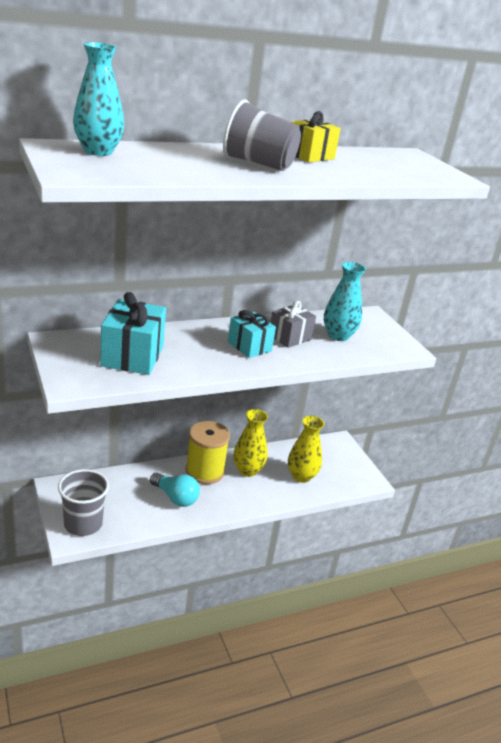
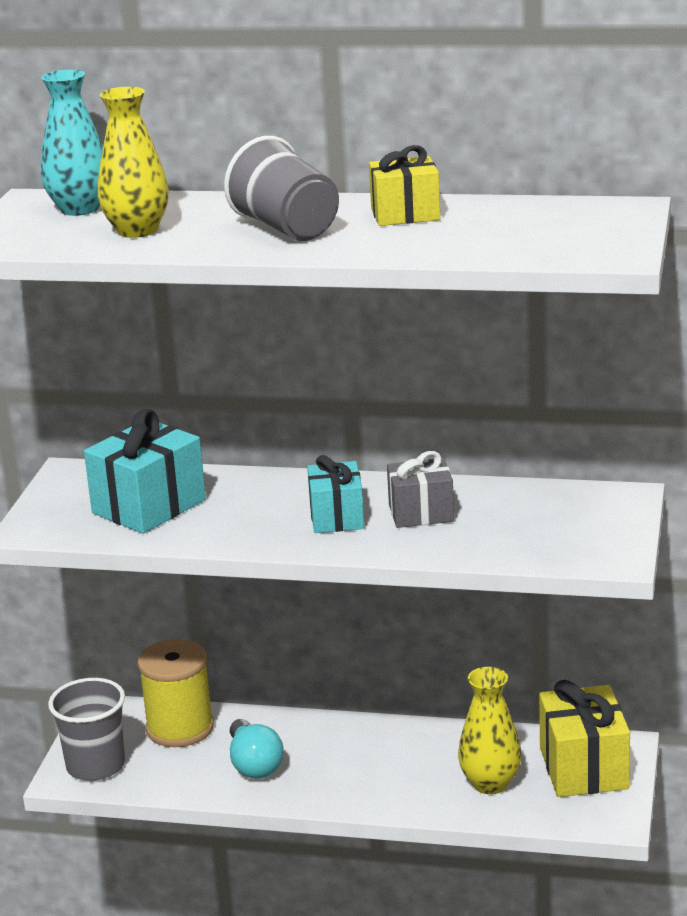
camera: 40 degrees right, 5 degrees down
yellow spool [185,421,230,484] -> yellow spool moved to [138,639,214,747]
yellow vase [233,409,268,477] -> yellow vase moved to [98,87,169,238]
turquoise vase [324,262,366,341] -> none
none -> yellow gift [539,680,630,797]

